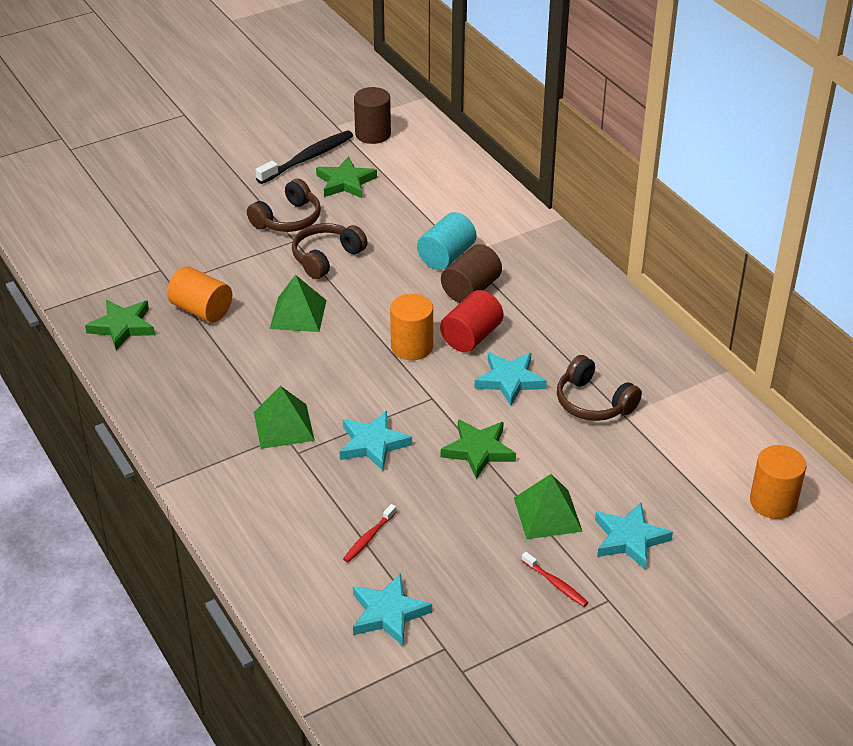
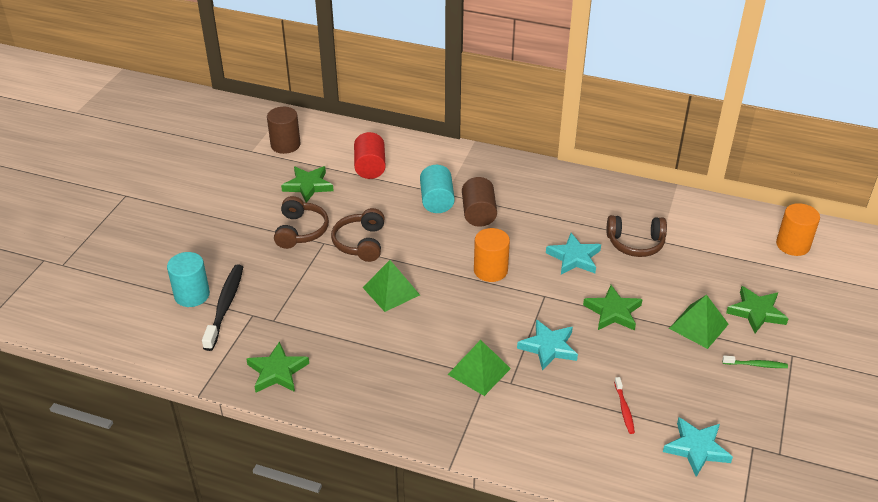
camera: 40 degrees left, 0 degrees up
orange cylinder [167,266,232,323] -> none
black toothbrush [255,130,353,184] -> black toothbrush moved to [202,264,243,351]
red cylinder [440,290,503,352] -> red cylinder moved to [354,132,386,179]
red toothbrush [521,552,588,607] -> green toothbrush [722,356,788,368]
turquoise star [595,503,673,570] -> green star [726,286,789,333]
none -> turquoise cylinder [167,252,210,307]

